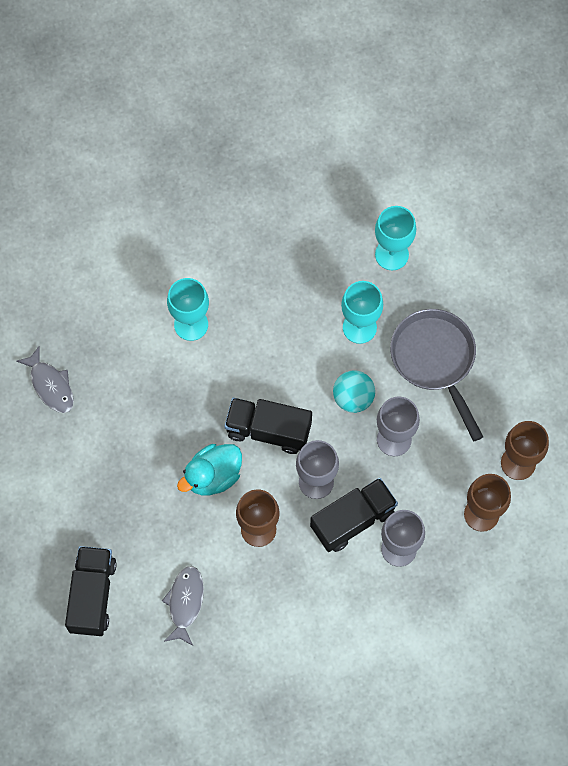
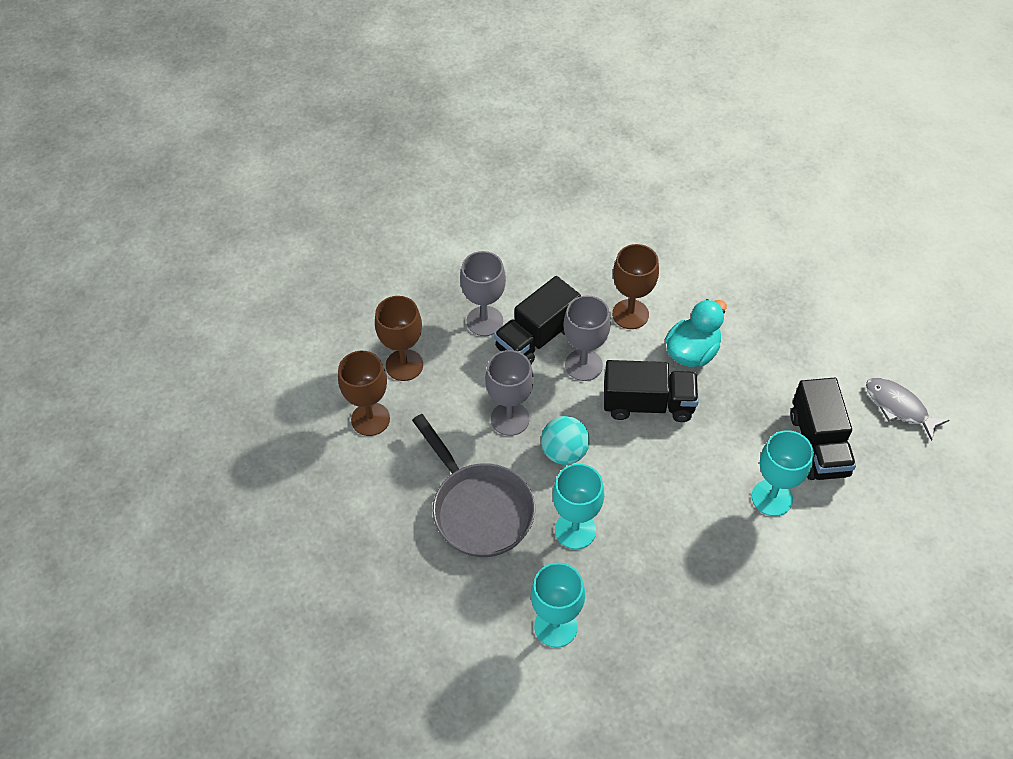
camera: 170 degrees right, 15 degrees down
black truck [65,546,117,636] -> black truck moved to [790,378,856,480]
grey fish [162,566,204,646] -> none

